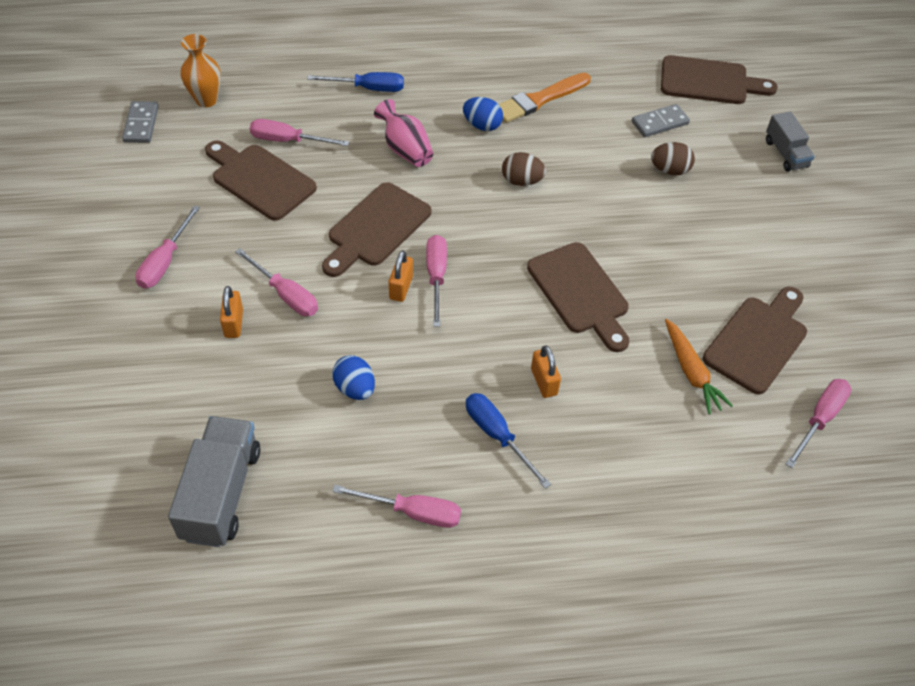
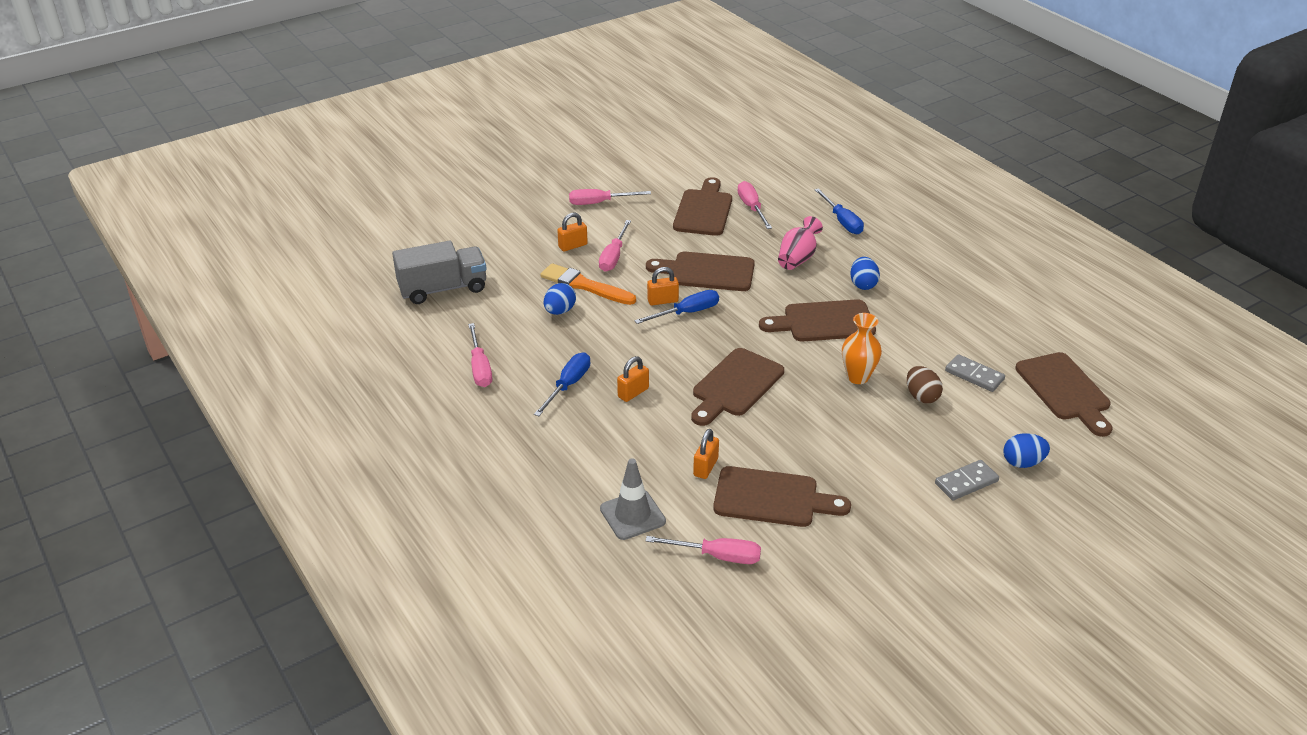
camera: 65 degrees right, 15 degrees down
grey domino [122,101,159,143] -> grey domino moved to [935,460,999,500]
orange vase [180,34,221,107] -> orange vase moved to [842,313,882,384]
pink screwdriver [426,235,447,327] -> blue screwdriver [634,290,719,324]
orange brush [499,73,591,123] -> orange brush moved to [540,263,636,305]
brown egg [502,152,546,186] -> brown cutting board [759,299,876,341]
orange carrot [665,319,733,415] -> orange padlock [693,429,719,479]
grey truck [766,112,815,172] -> blue egg [1003,433,1050,468]
none -> grey traffic cone [600,458,666,540]

